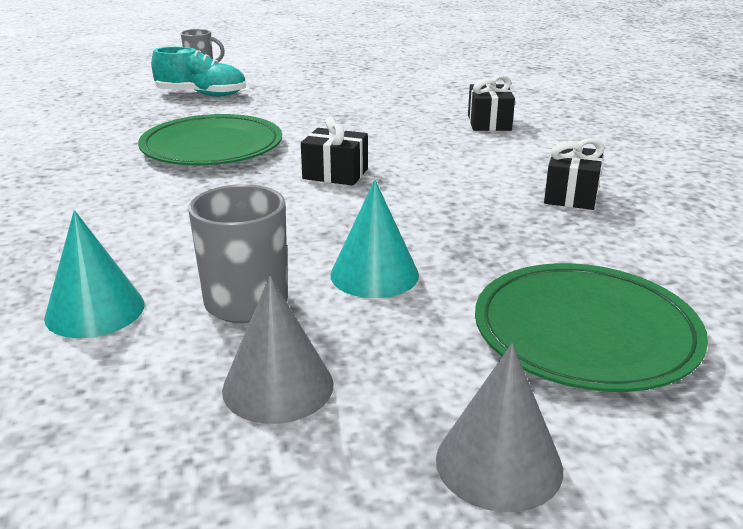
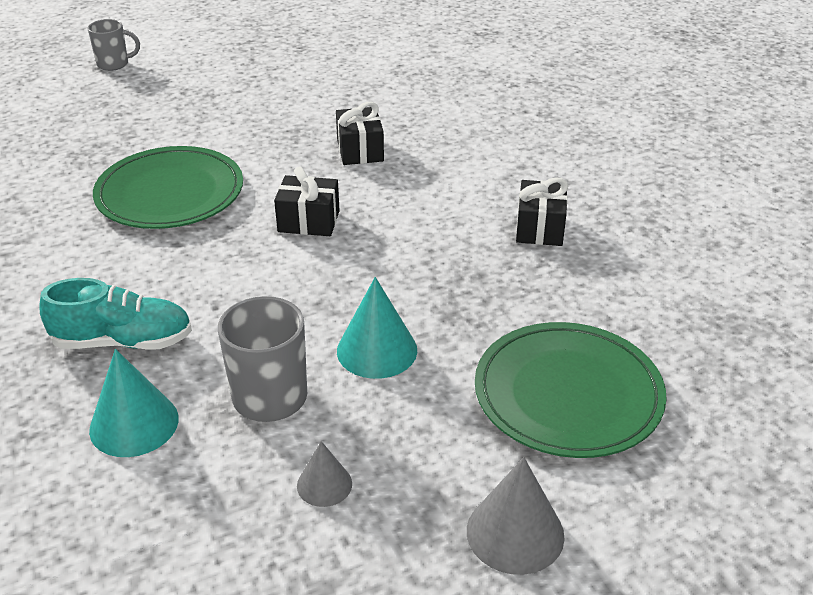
camera: 10 degrees left, 10 degrees up
turquoise shoe [151,47,246,97] -> turquoise shoe moved to [40,278,192,350]
grey cone [222,276,334,424] -> grey cone [297,441,352,507], size x0.59
black gift [468,75,515,131] -> black gift moved to [336,102,384,165]

